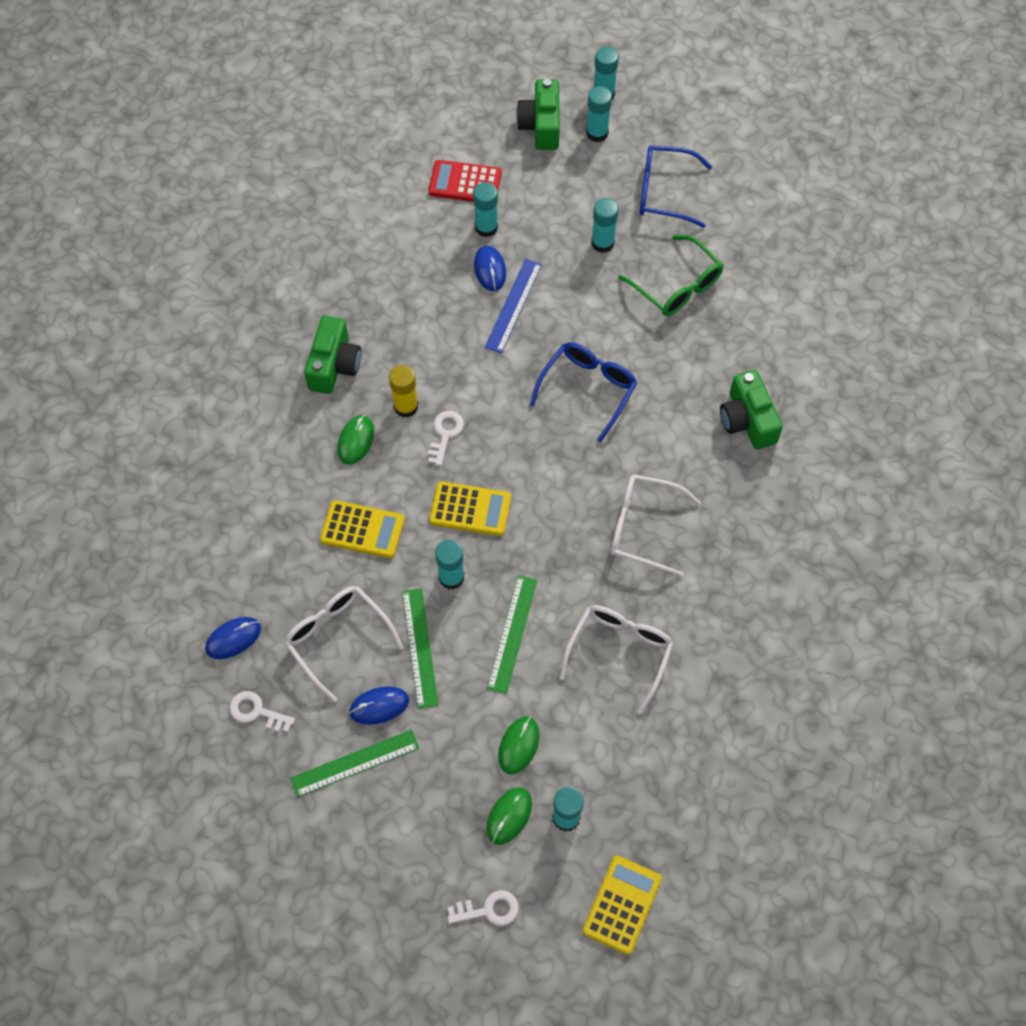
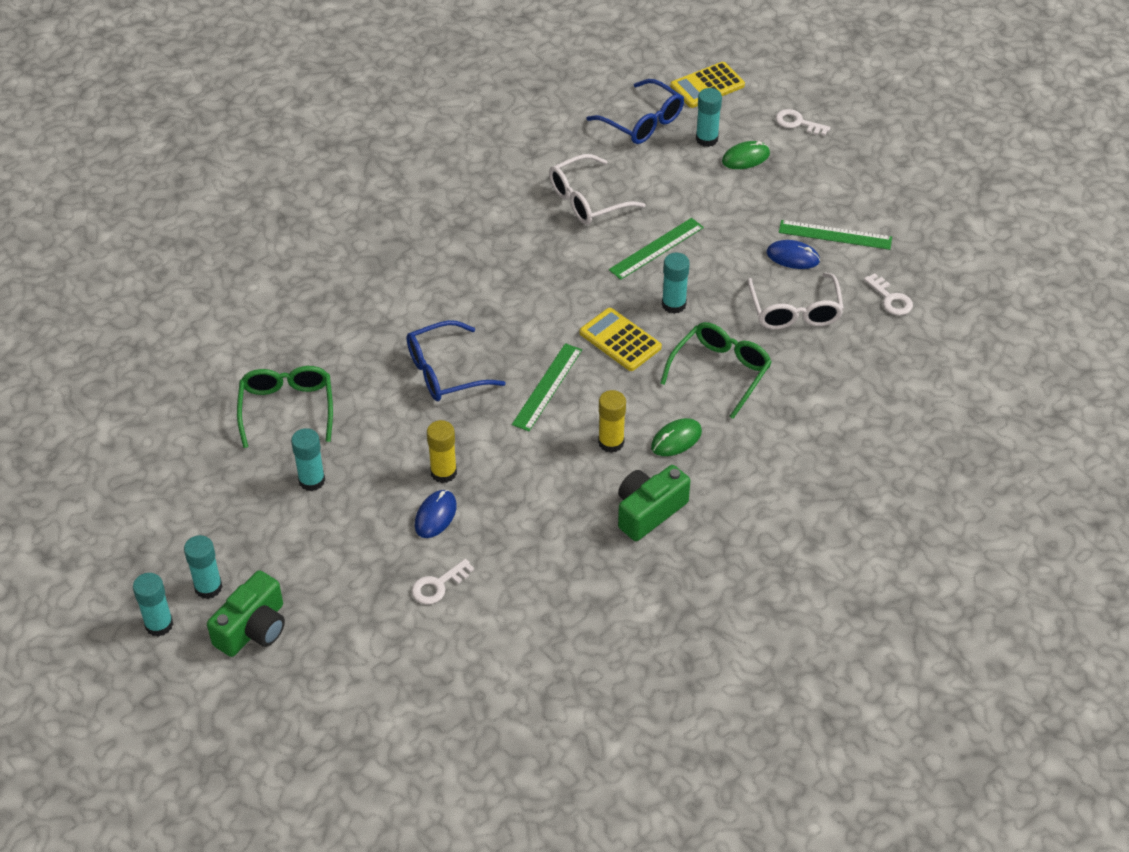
camera: 145 degrees left, 15 degrees down
blue mouse [205,617,261,659] -> none
yellow calculator [320,500,405,558] -> green glasses [660,322,772,419]
green ruler [402,588,438,708] -> green ruler moved to [512,343,582,431]
red calculator [428,160,502,202] -> none
white key [428,411,464,466] -> white key moved to [411,559,474,605]
turquoise glue stick [473,182,498,237] -> none
blue ruler [485,259,542,353] -> yellow glue stick [427,420,457,483]
green mouse [498,717,539,775] -> none
white glasses [611,474,701,577] -> none
blue glasses [640,146,712,228] -> blue glasses moved to [587,79,684,144]
green camera [720,370,783,449] -> none

